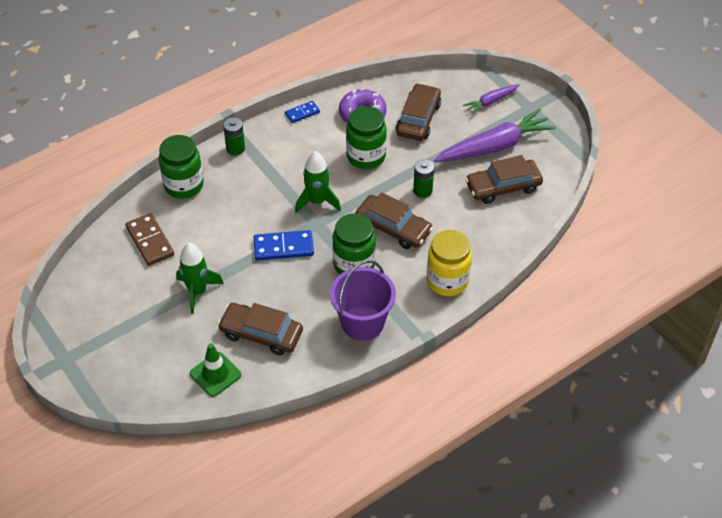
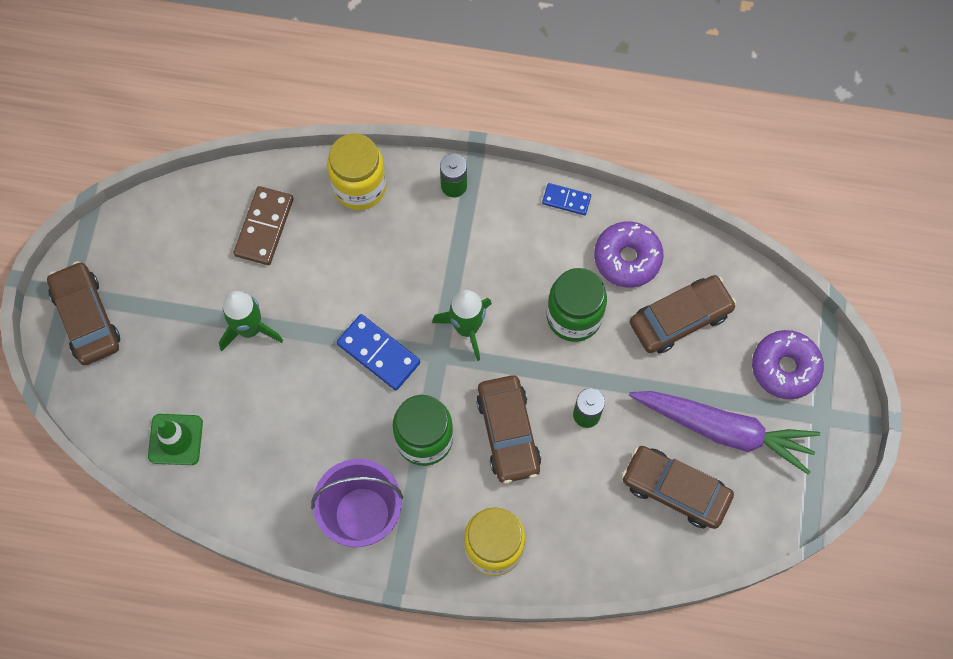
camera: 45 degrees right, 20 degrees up
green jar [159,135,204,199] -> yellow jar [327,133,386,210]
brown car [218,303,303,355] -> brown car moved to [47,261,120,365]
purple carrot [463,84,520,115] -> purple donut [752,330,824,399]

